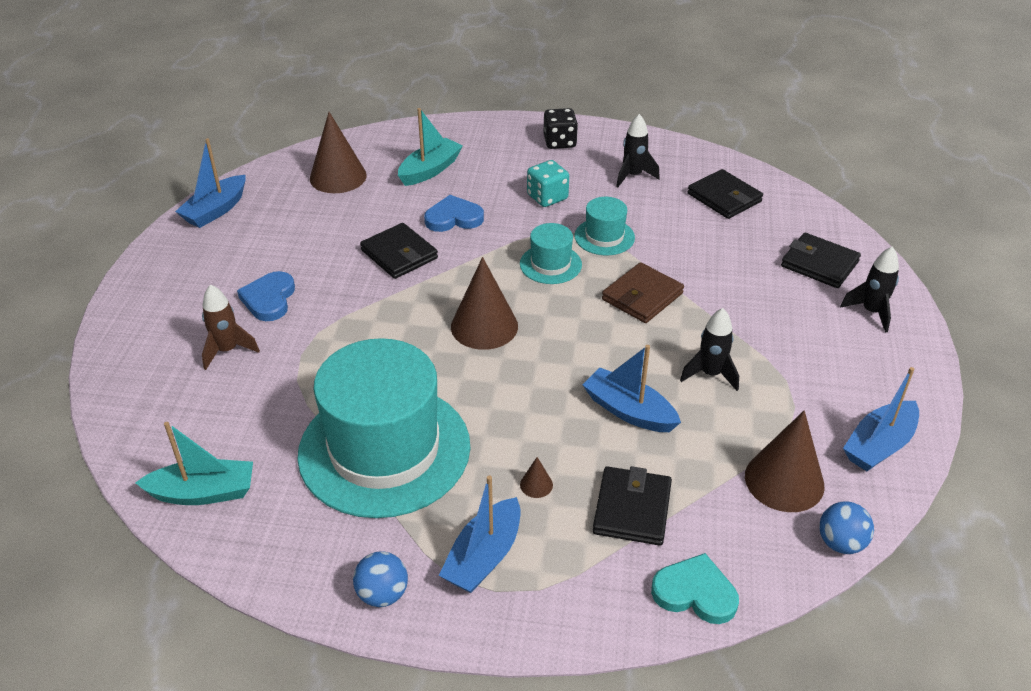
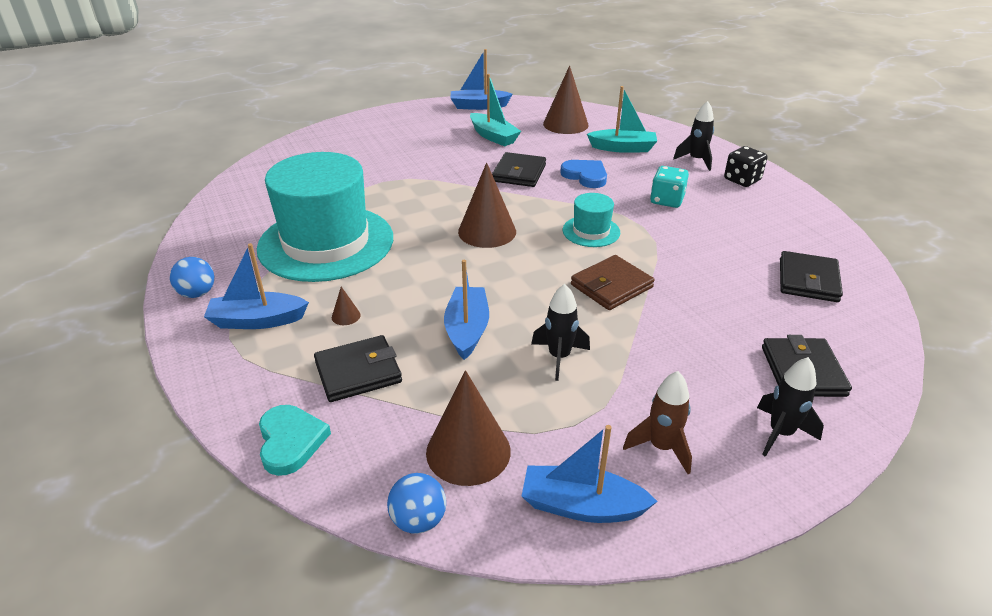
camera: 55 degrees right, 5 degrees down
turquoise boat [135,422,253,505] -> turquoise boat moved to [470,74,521,146]
brown rocket [202,284,260,370] -> brown rocket moved to [623,371,692,474]
blue heart [237,271,295,321] -> none
turquoise hat [574,197,635,255] -> none
brown wallet [602,262,684,323] -> brown wallet turned 45 degrees counterclockwise [571,255,654,310]
black rocket [616,114,660,187] -> black rocket moved to [673,101,714,171]

